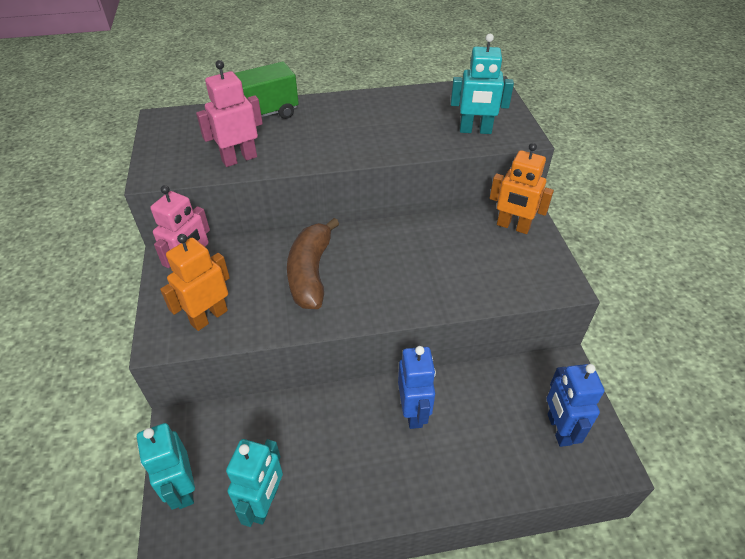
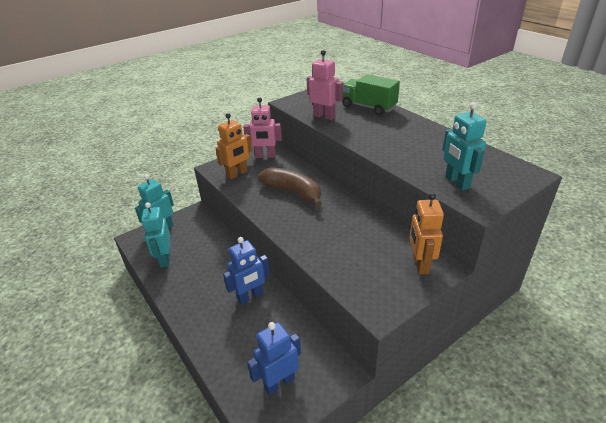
camera: 65 degrees right, 10 degrees down
orange robot [160,234,230,331] -> orange robot turned 120 degrees clockwise [215,113,252,179]
turquoise robot [226,439,283,527] -> turquoise robot turned 90 degrees clockwise [141,202,171,268]
brown banana [287,218,339,309] -> brown banana turned 60 degrees clockwise [258,167,322,207]

